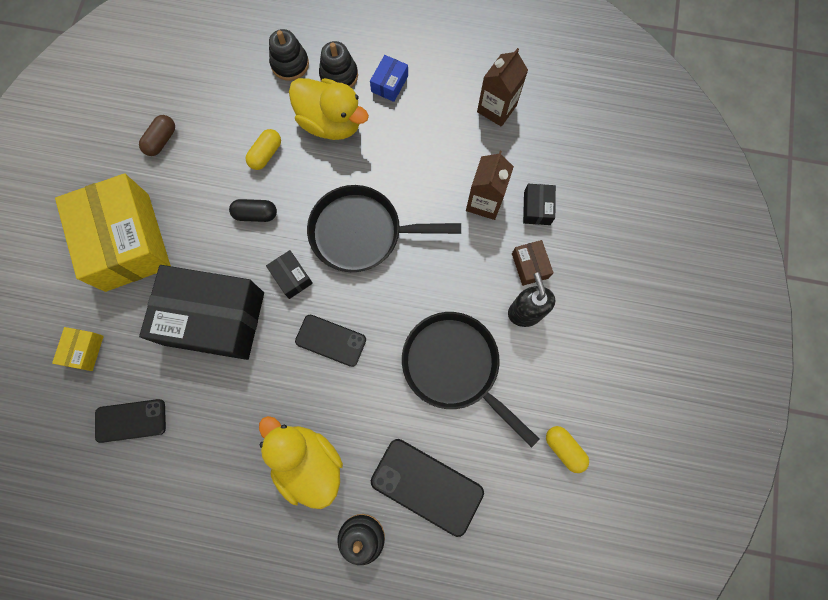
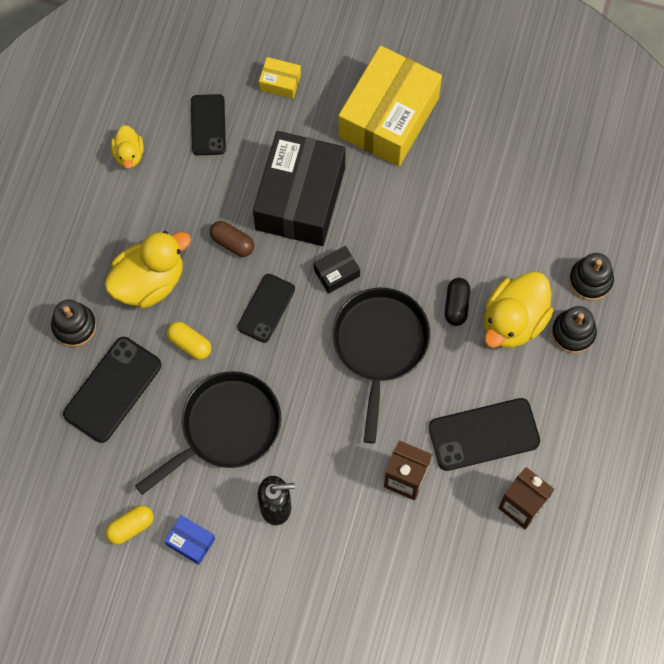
camera: 95 degrees right, 5 degrees down
yellow box [55,173,171,292] -> yellow box turned 45 degrees counterclockwise [338,46,442,167]
brown capsule [139,115,175,156] -> brown capsule moved to [210,221,254,257]
black capsule [229,199,277,222] -> black capsule moved to [445,278,470,326]
yellow capsule [245,129,281,170] -> yellow capsule moved to [167,322,211,360]
blue box [370,55,408,102] -> blue box moved to [165,515,215,565]
brown box [512,240,554,286] -> none
black box [523,184,556,225] -> none
none -> yellow duck [111,125,144,169]
none -> black phone [429,398,540,471]

